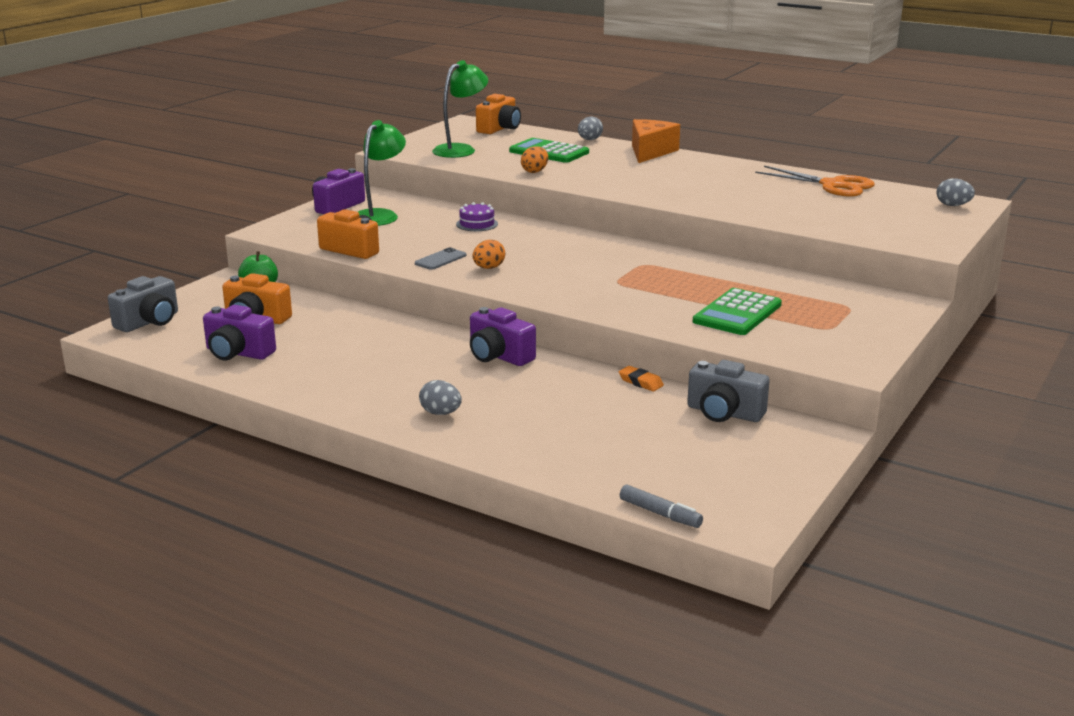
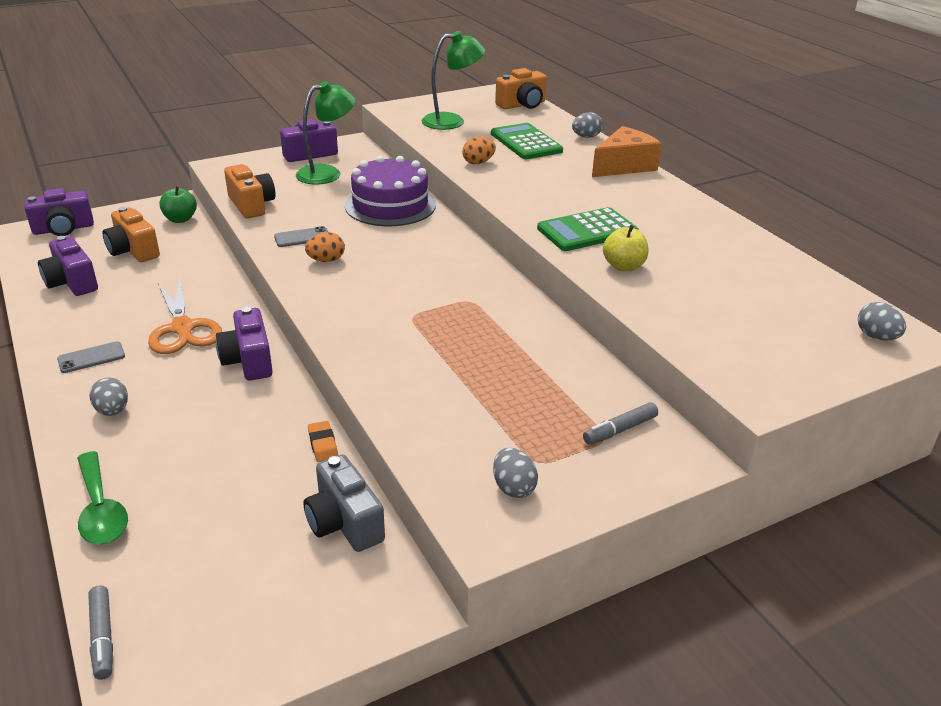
camera: 30 degrees right, 10 degrees up
grey camera [108,276,178,332] -> purple camera [24,188,94,236]
purple cake [456,202,498,231] -> purple cake [345,156,436,226], size x2.15
green calculator [693,288,782,335] -> green calculator moved to [537,207,639,251]
orange scissors [755,166,875,197] -> orange scissors moved to [148,277,222,354]
none -> grey phone [57,341,125,373]
none -> green spoon [77,451,128,545]
none -> grey egg [493,448,538,498]
none -> grey marker [583,402,658,444]
none -> yellow apple [603,225,649,271]

